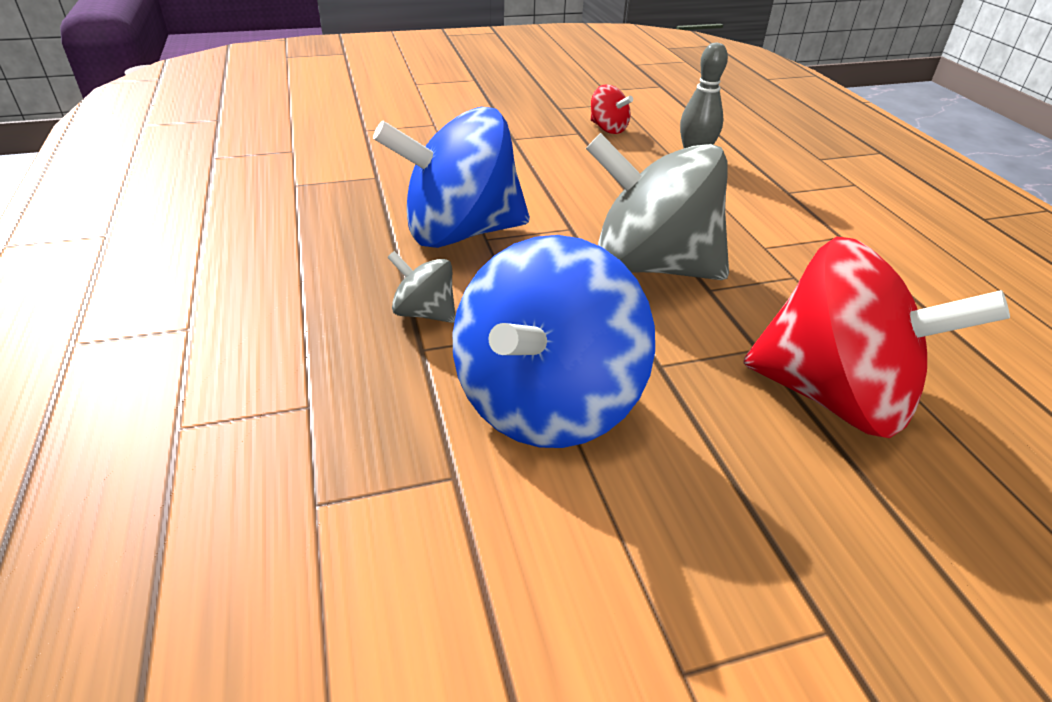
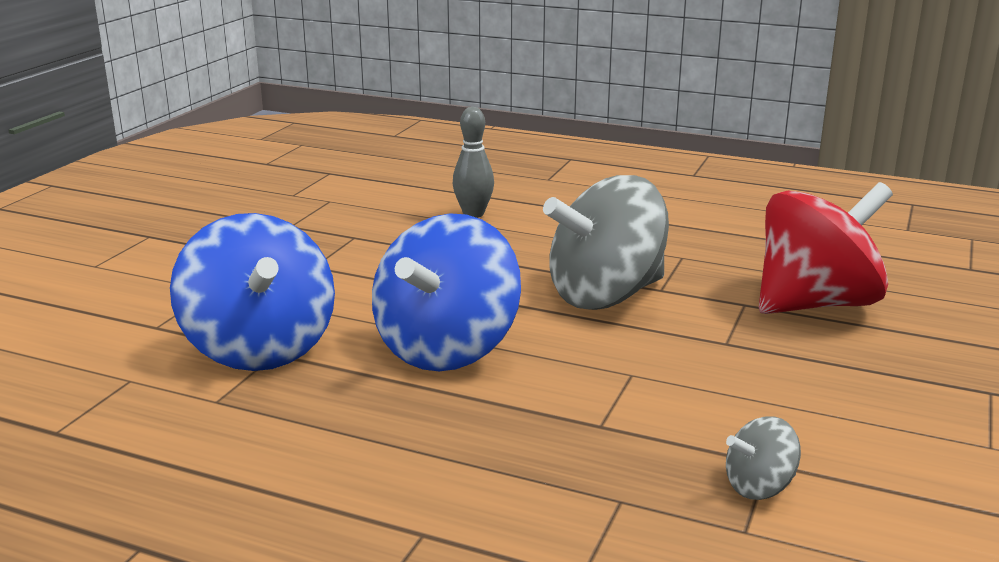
camera: 50 degrees left, 15 degrees down
grey spinning top [387,251,456,323] -> grey spinning top moved to [726,416,801,500]
blue spinning top [453,235,655,448] -> blue spinning top moved to [170,213,335,371]
red spinning top [591,84,633,134] -> none

